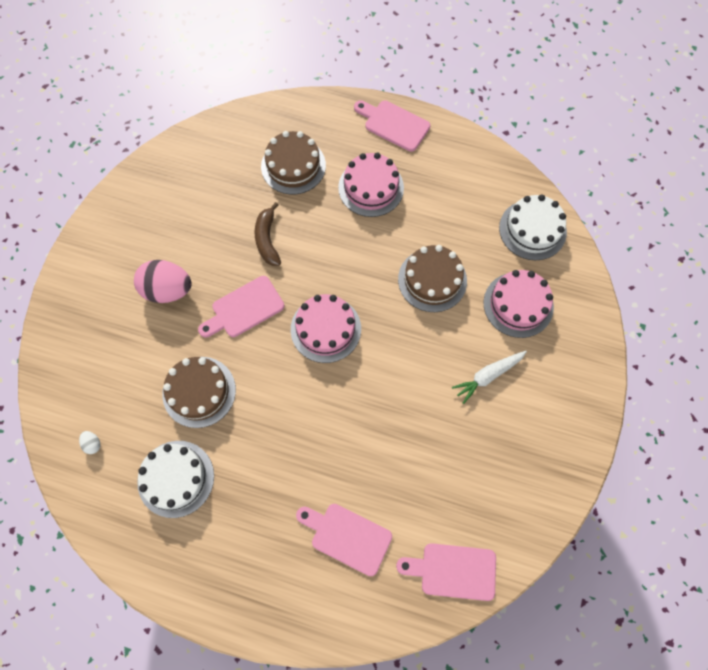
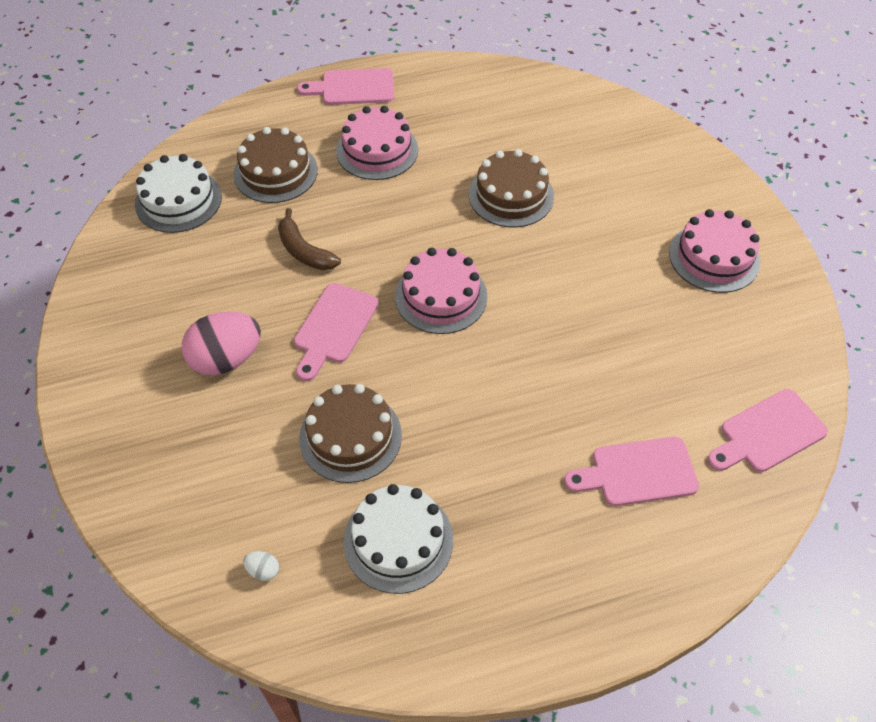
camera: 35 degrees left, 15 degrees down
white carrot [452,351,527,404] -> none
pink cake [484,270,554,338] -> pink cake moved to [669,209,760,293]
white cake [499,194,567,260] -> white cake moved to [135,154,222,233]

